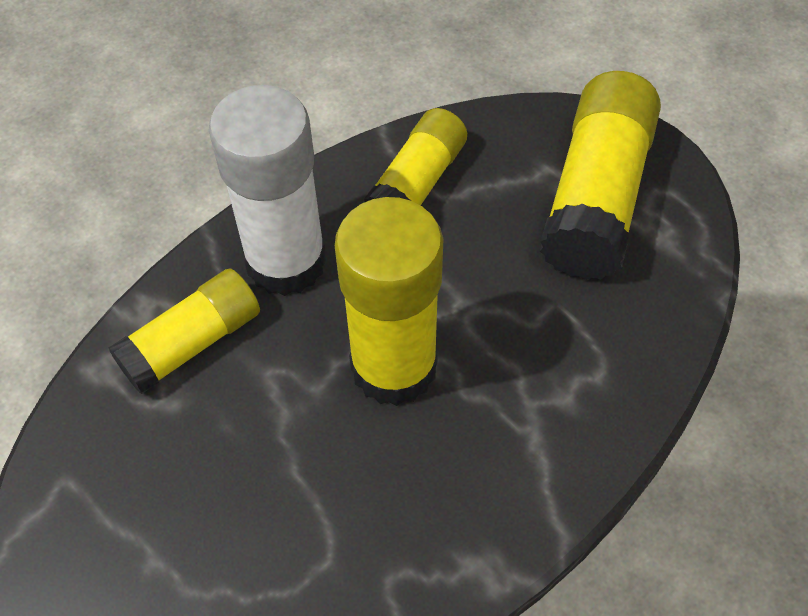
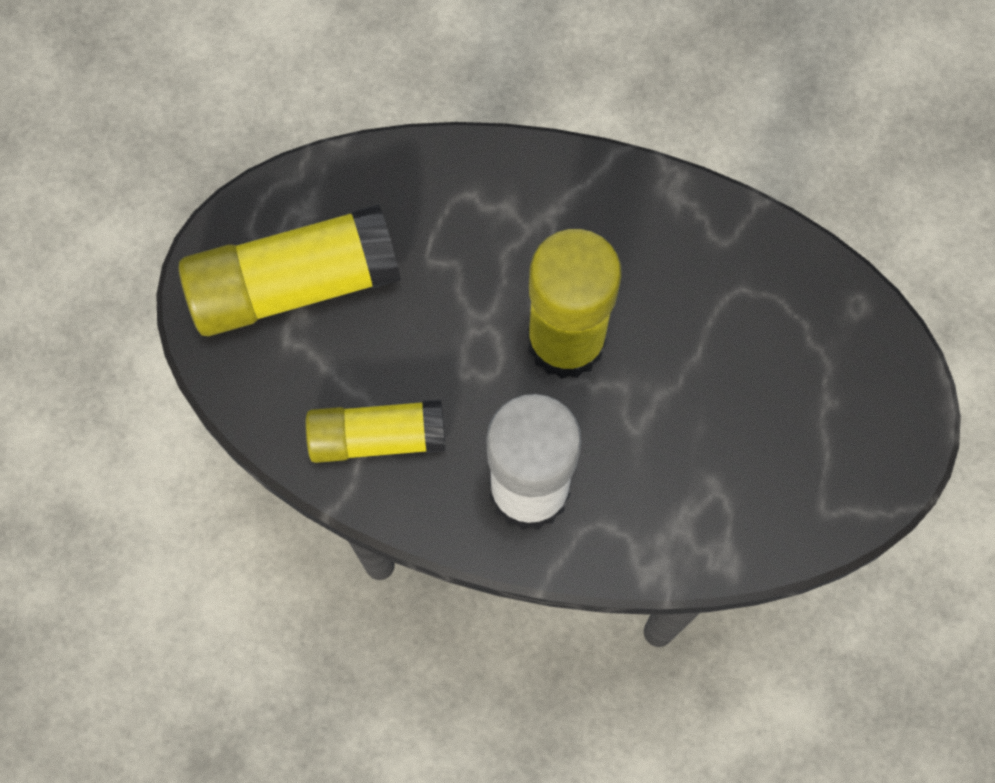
camera: 125 degrees left, 15 degrees up
yellow glue stick [109,269,260,394] -> none

